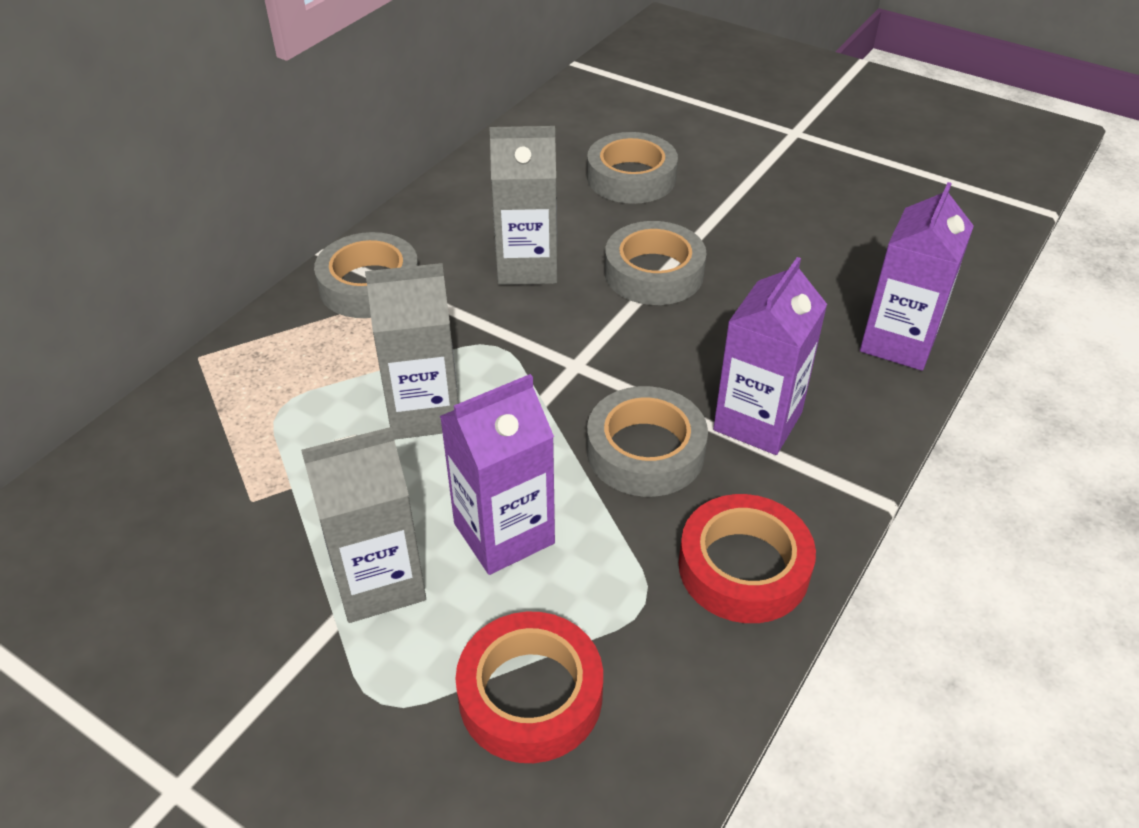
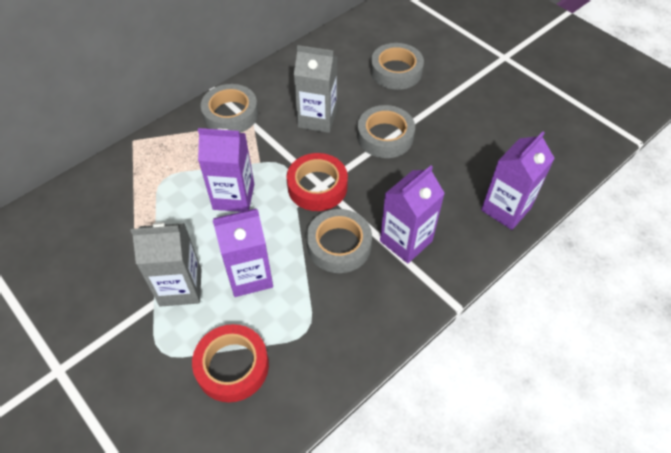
camera: 15 degrees right, 10 degrees up
grey carton [365,263,459,440] -> purple carton [198,128,254,212]
red tape [679,494,816,623] -> red tape moved to [286,153,348,211]

